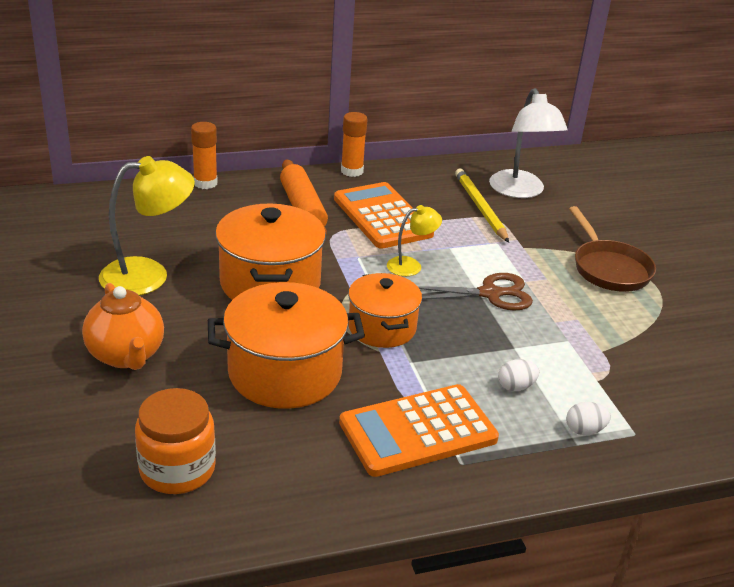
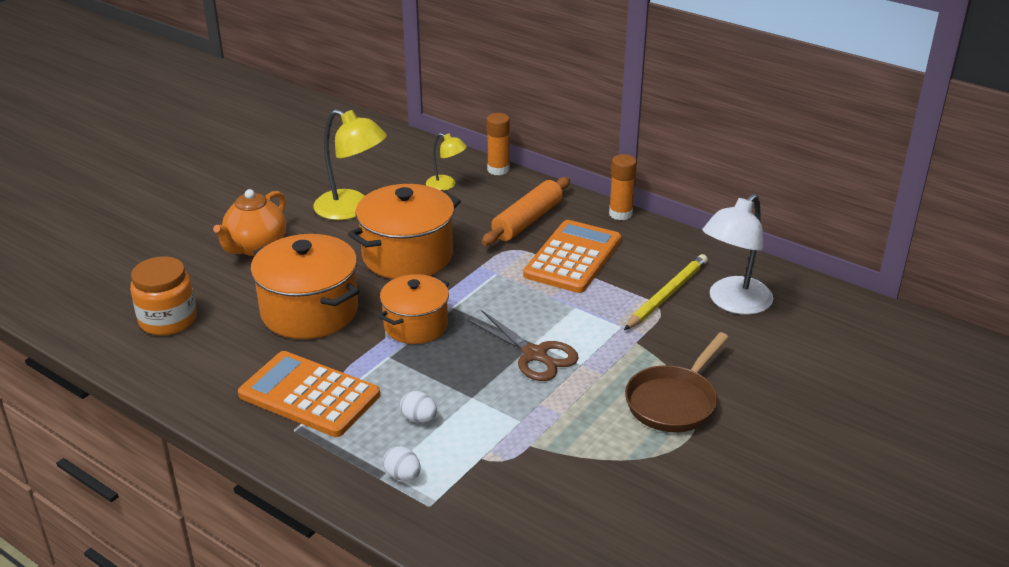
camera: 55 degrees right, 0 degrees up
yellow lamp [387,205,442,276] -> yellow lamp moved to [426,133,467,191]

